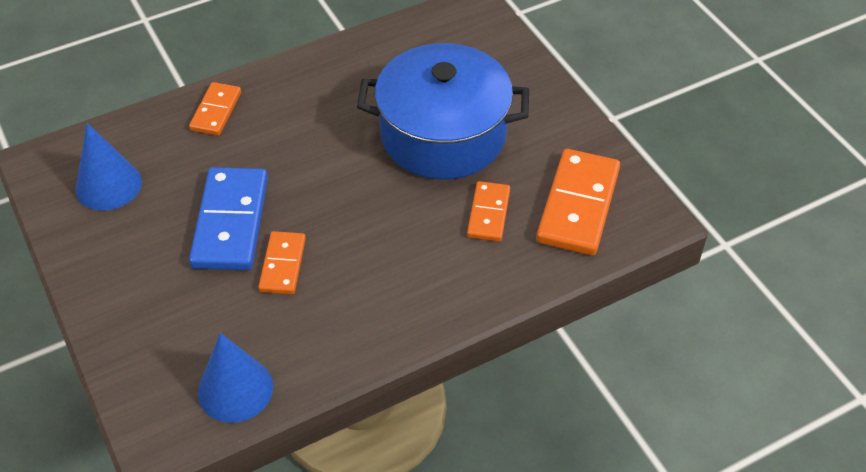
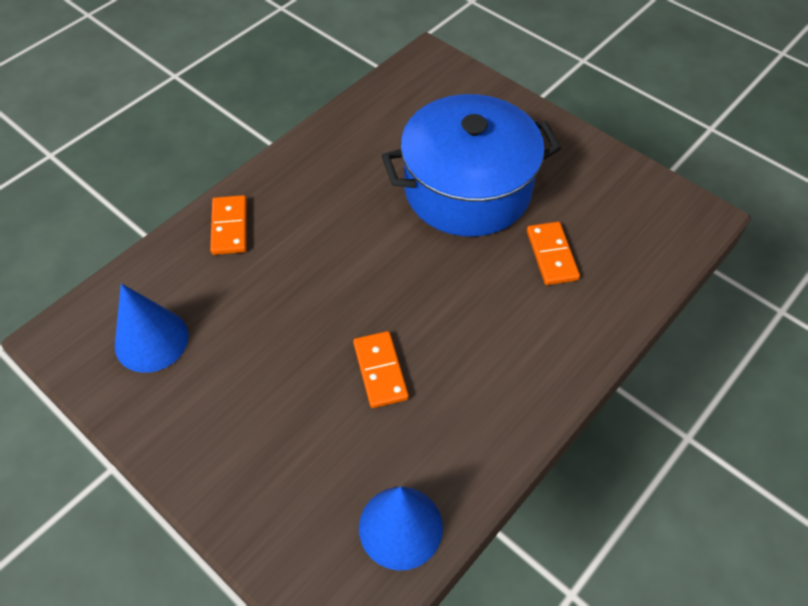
camera: 20 degrees left, 5 degrees up
blue domino [189,167,268,270] -> none
orange domino [536,149,620,256] -> none

